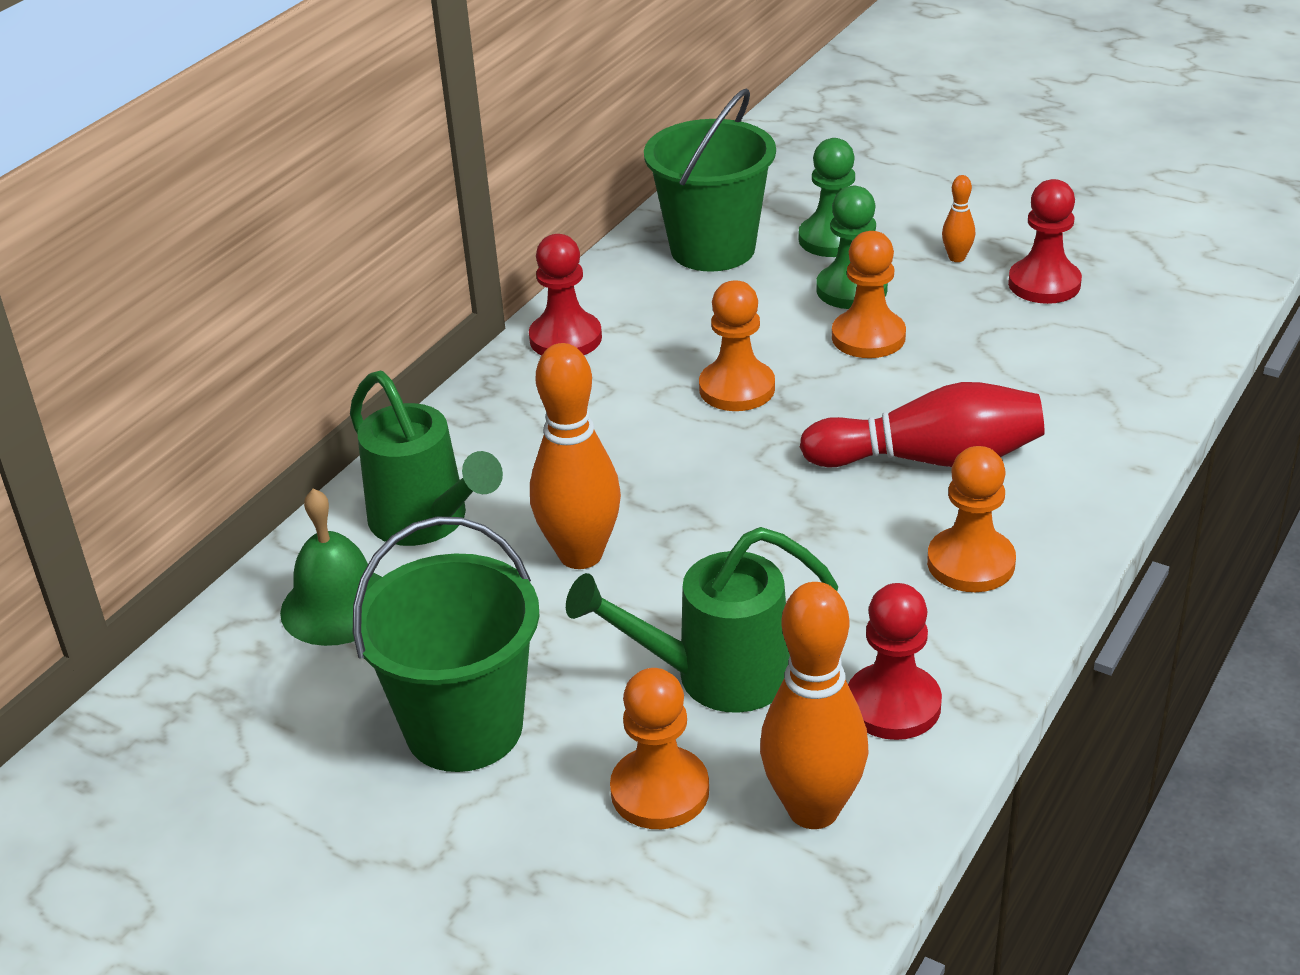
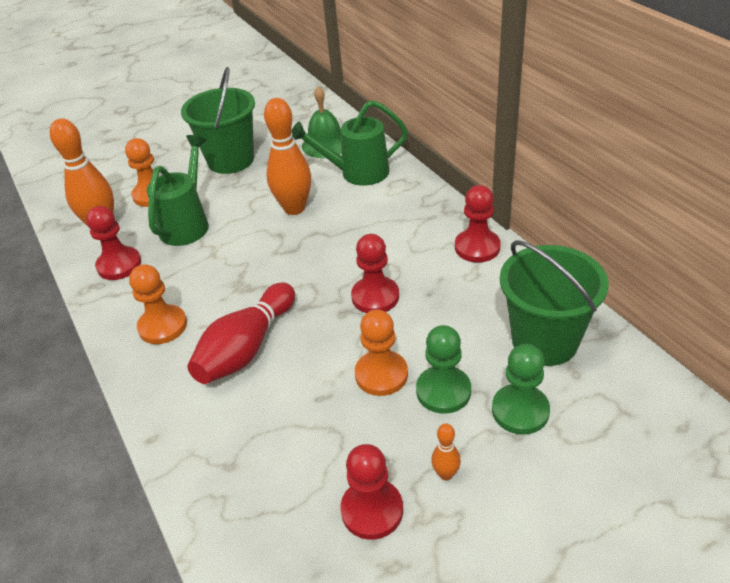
camera: 120 degrees right, 5 degrees up
orange pawn [699,280,775,411] -> red pawn [351,234,399,313]

